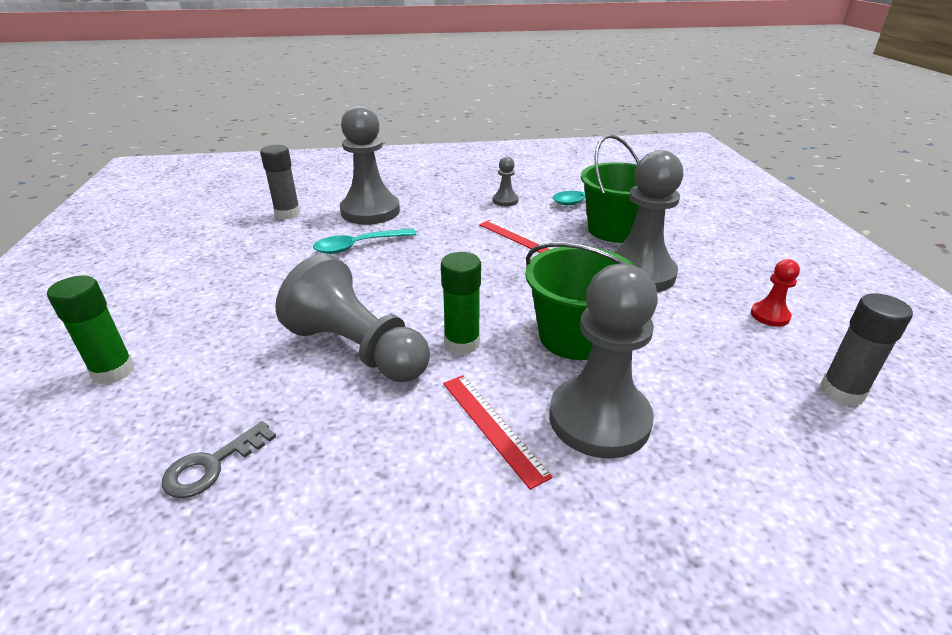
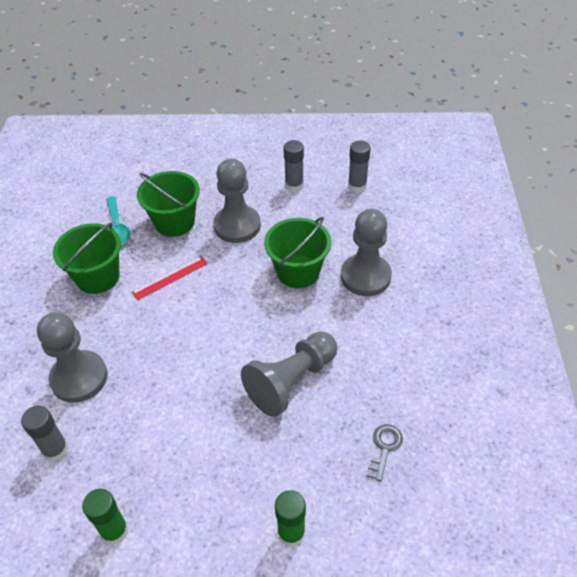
camera: 80 degrees left, 15 degrees up
grey key [162,421,276,498] -> grey key turned 120 degrees counterclockwise [366,424,403,482]
turquoise spoon [313,228,417,254] -> none
green glue stick [441,252,481,355] -> green glue stick moved to [82,489,128,545]
red ruler [443,375,553,490] -> none
grey pawn [493,157,518,206] -> green bucket [53,223,121,294]
red pawn [751,259,800,327] -> grey glue stick [284,140,304,192]

